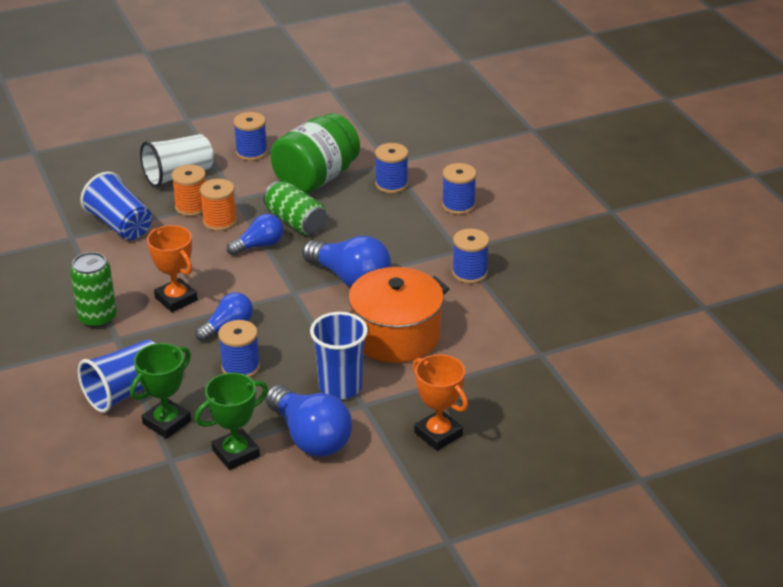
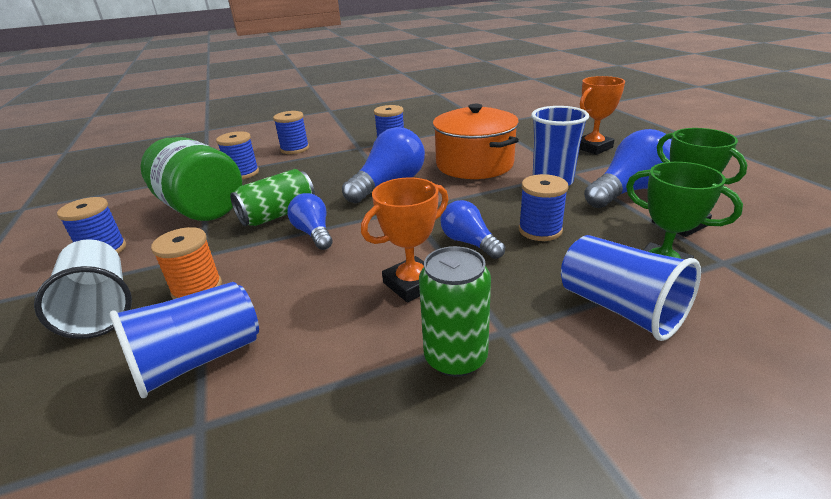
camera: 85 degrees left, 5 degrees down
orange spool [200,179,237,231] -> none

